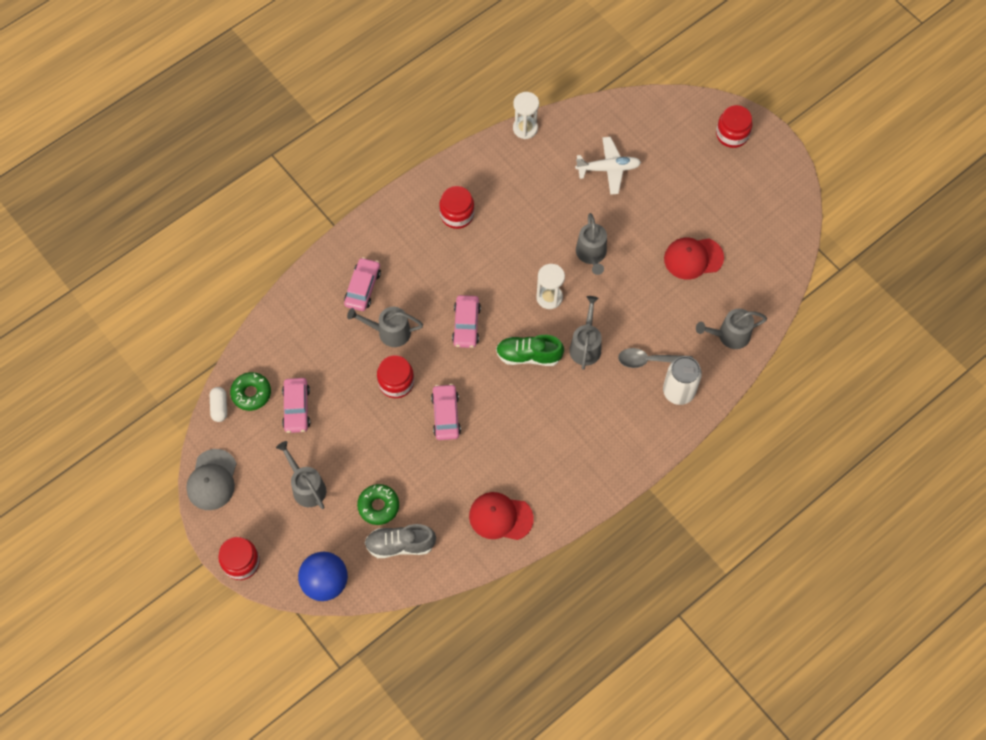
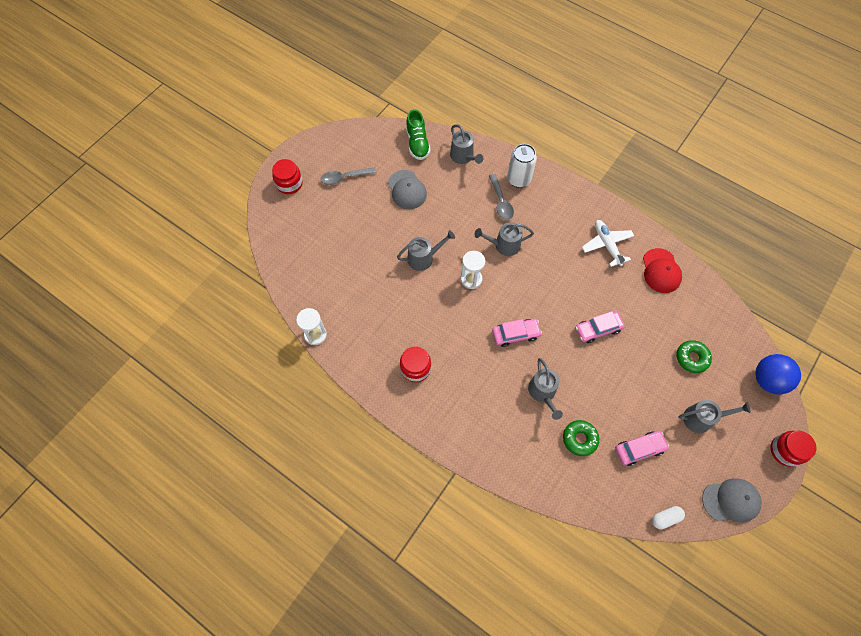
camera: 105 degrees left, 0 degrees up
green donut [230,372,271,411] -> green donut moved to [563,420,599,456]
grey watering can [276,441,326,509] -> grey watering can turned 135 degrees counterclockwise [678,400,751,433]
pink car [344,257,381,311] -> none
grey shoe [365,524,436,558] -> none
red jar [377,355,414,398] -> none
green shoe [496,335,564,366] -> green shoe moved to [406,109,431,160]
white plane [575,137,641,195] -> white plane moved to [582,220,634,267]
red cap [664,237,724,280] -> grey cap [388,170,427,209]
none -> grey spoon [321,167,376,185]

